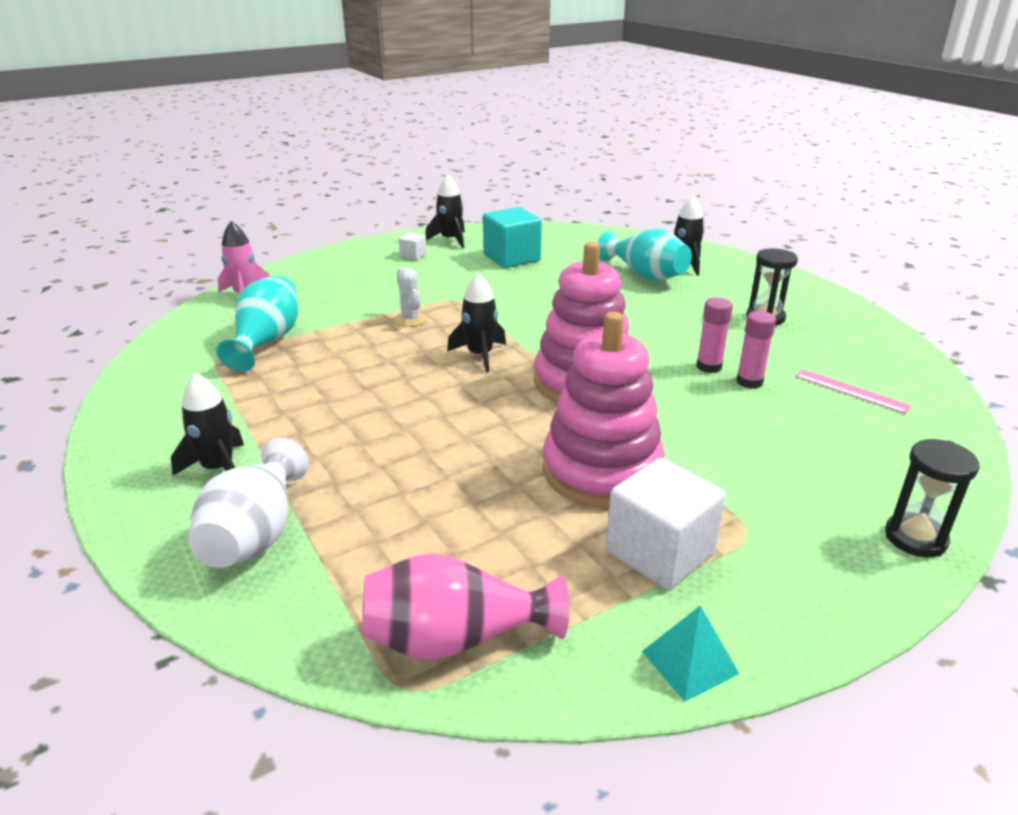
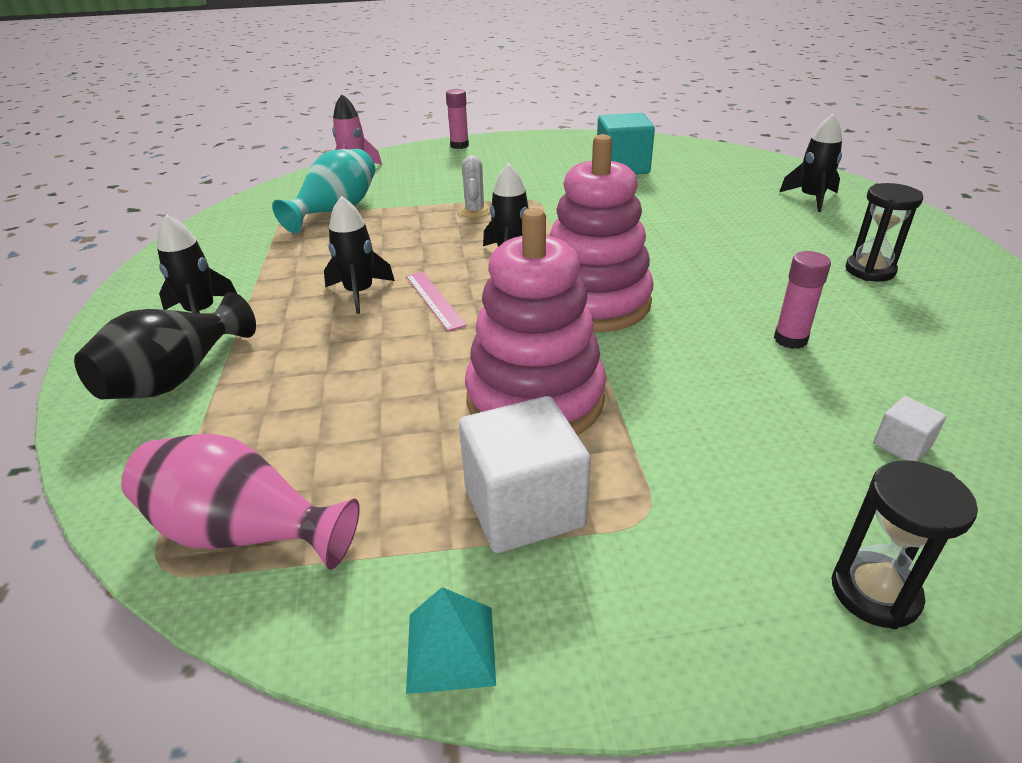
camera: 25 degrees right, 5 degrees up
white vase [189,438,309,568] -> black vase [74,292,256,399]
white cube [399,232,427,260] -> white cube moved to [873,396,946,461]
black rocket [425,175,465,248] -> black rocket moved to [324,196,395,314]
turquoise vase [598,229,692,281] -> none
pink glue stick [696,298,733,373] -> pink glue stick moved to [446,89,469,149]
pink ruler [795,369,912,414] -> pink ruler moved to [406,272,467,331]

